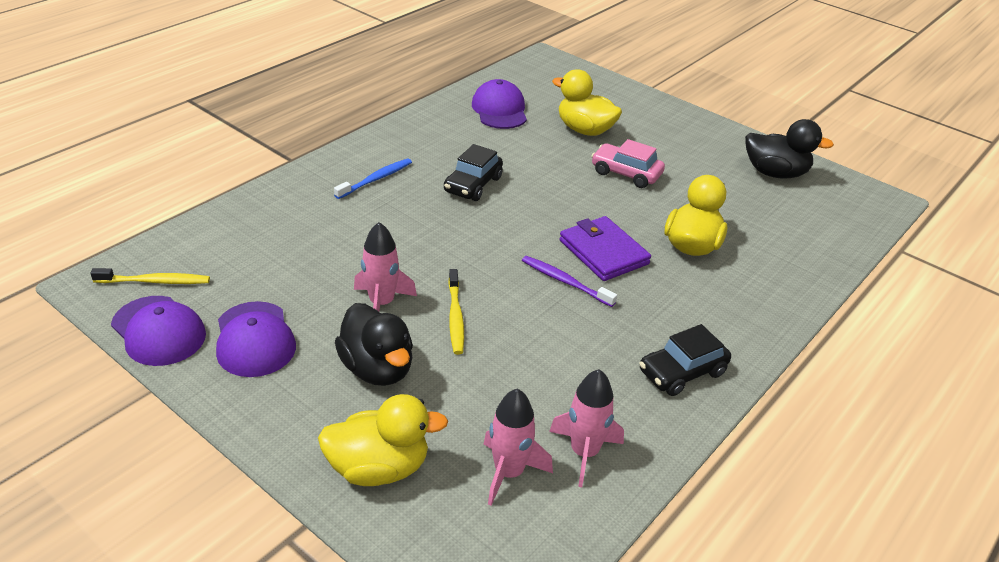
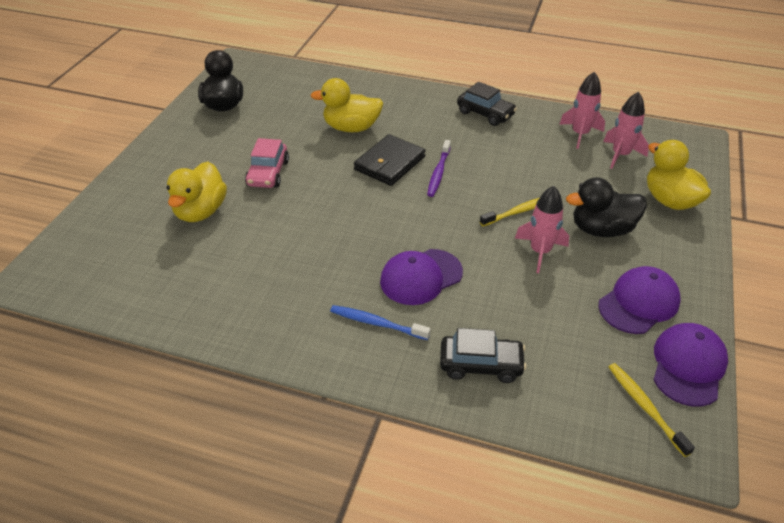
camera: 110 degrees left, 5 degrees up
black duck [335,303,413,386] -> black duck turned 135 degrees counterclockwise [566,177,647,237]
black car [444,144,503,201] -> black car moved to [440,328,527,383]
purple cap [472,79,527,129] -> purple cap moved to [380,249,463,305]
purple wallet [560,216,651,281] -> black wallet [354,134,426,186]

